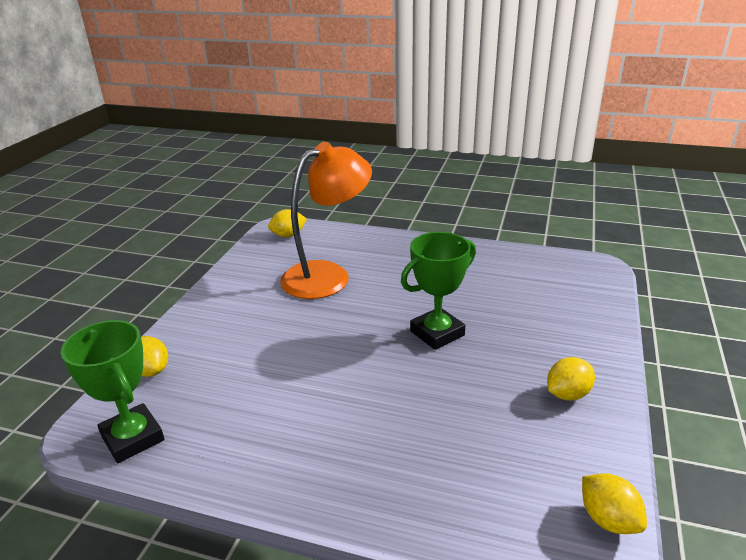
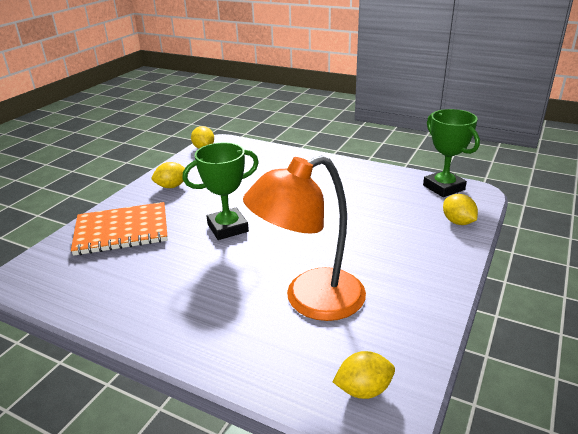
camera: 170 degrees left, 0 degrees up
none -> orange notebook [71,202,168,256]

